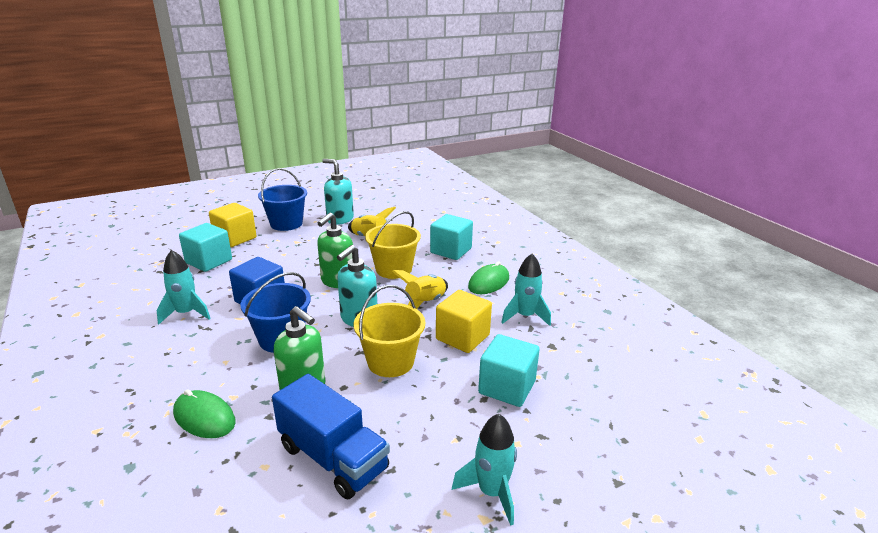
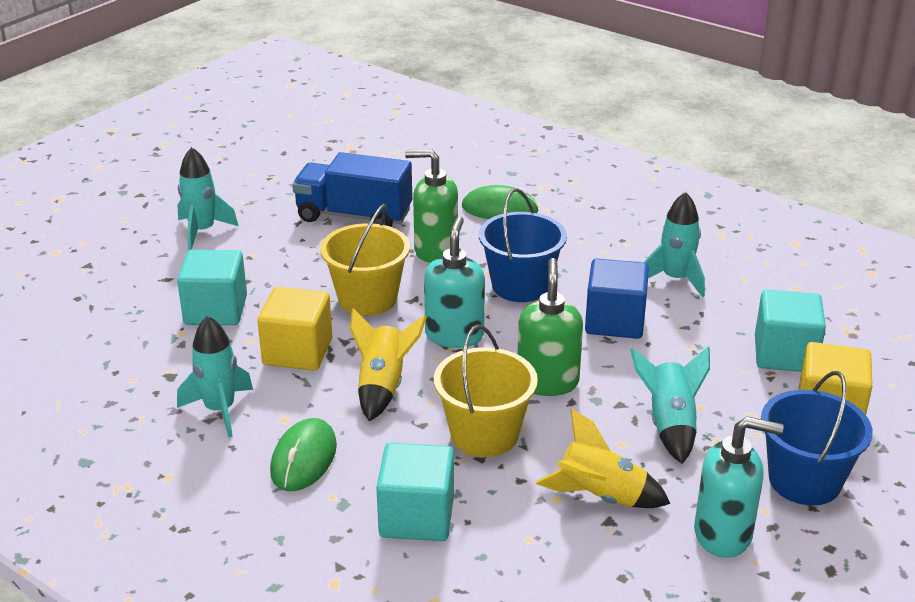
camera: 155 degrees right, 5 degrees up
none -> turquoise rocket [630,346,710,464]

